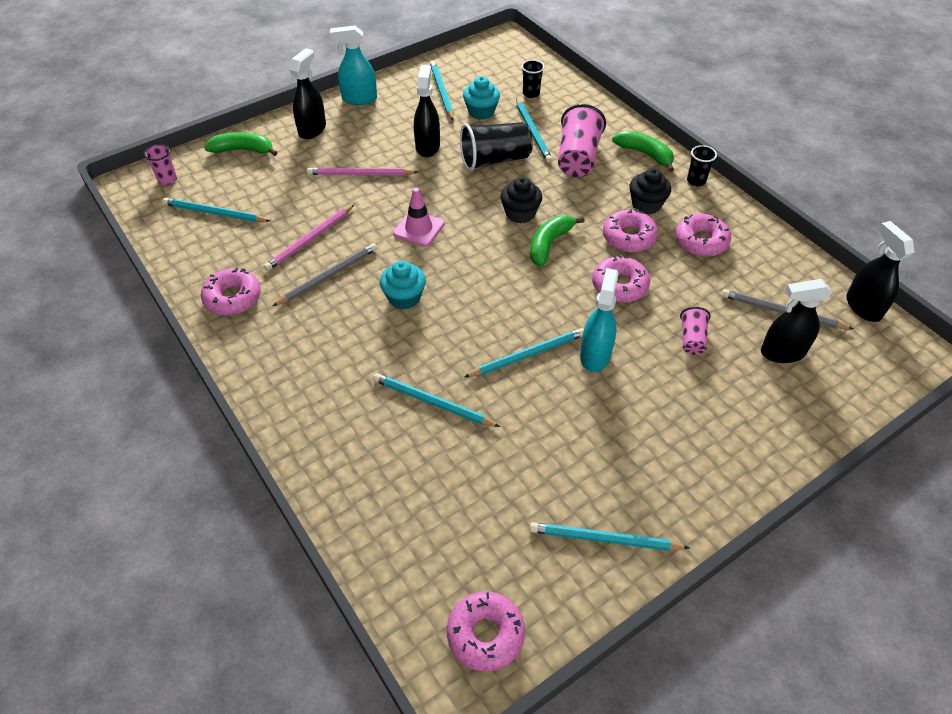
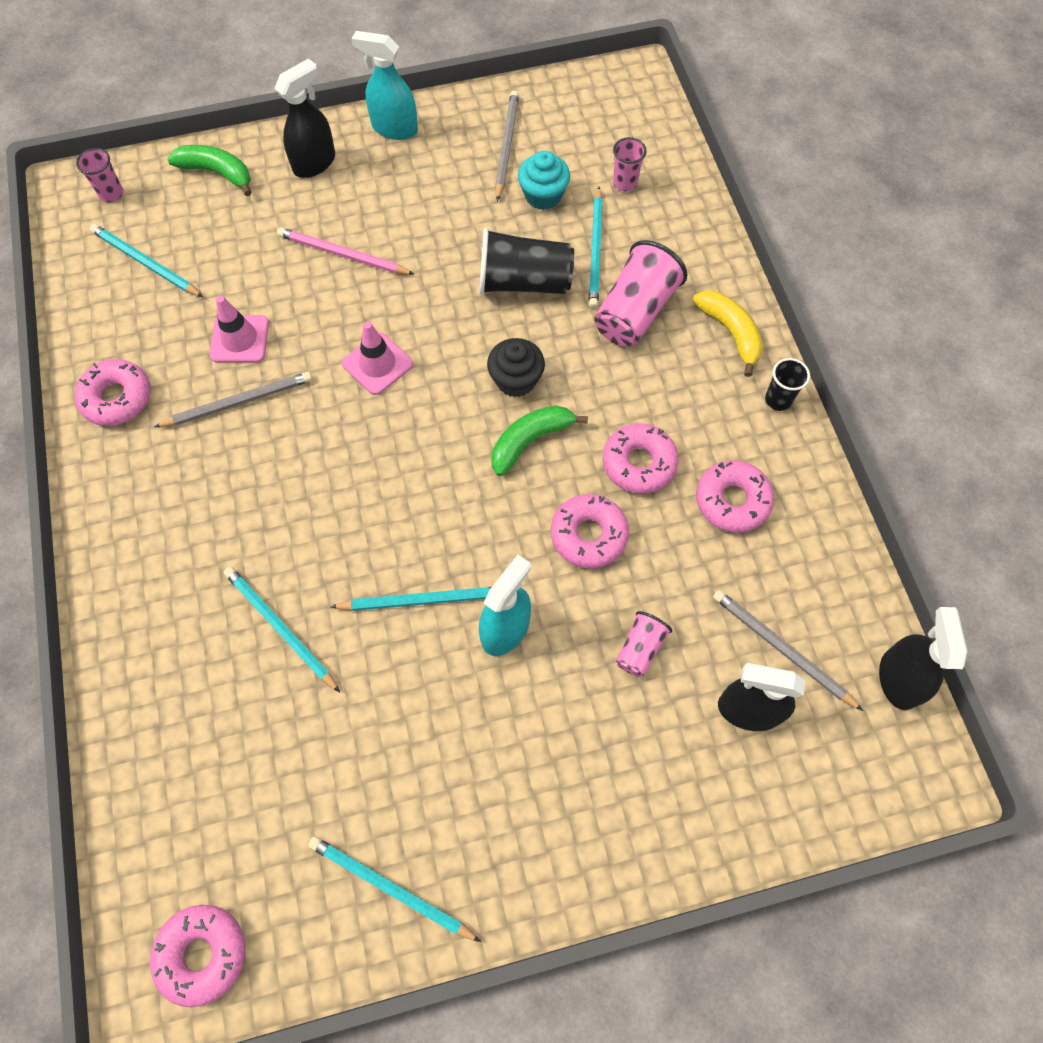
camera: 20 degrees right, 15 degrees up
pink pencil [264,205,354,271] -> pink traffic cone [210,296,269,363]
turquoise cupcake [380,261,426,310] -> none
black spray bottle [414,65,440,157] -> none
turquoise pencil [430,61,454,120] -> grey pencil [495,90,519,201]
black cup [522,60,544,98] -> pink cup [613,137,647,191]
green banana [612,131,674,172] -> yellow banana [693,290,763,377]
black cupcake [630,168,671,214] -> none

